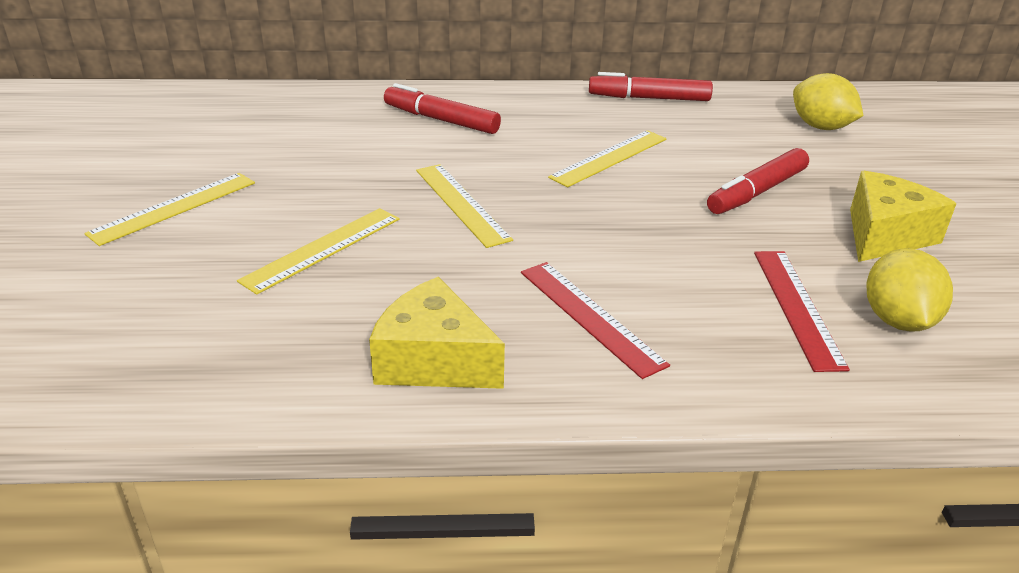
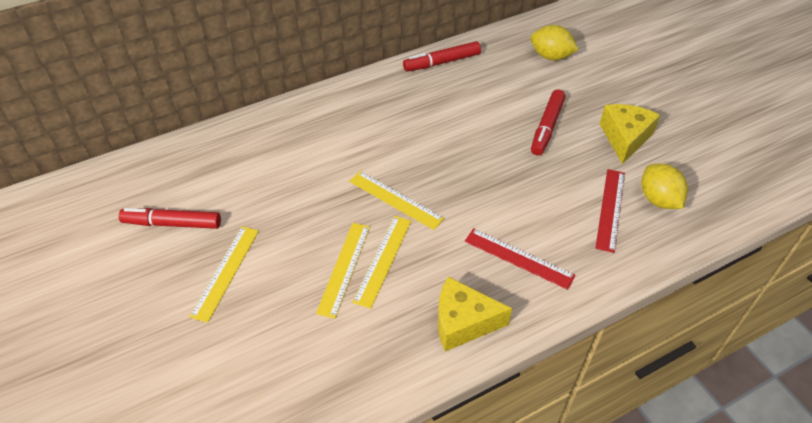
camera: 25 degrees left, 15 degrees up
red marker [384,83,501,134] -> red marker moved to [119,208,221,229]
yellow ruler [548,130,667,187] -> yellow ruler moved to [352,216,411,309]
red ruler [754,251,850,372] -> red ruler turned 45 degrees clockwise [595,169,625,253]

